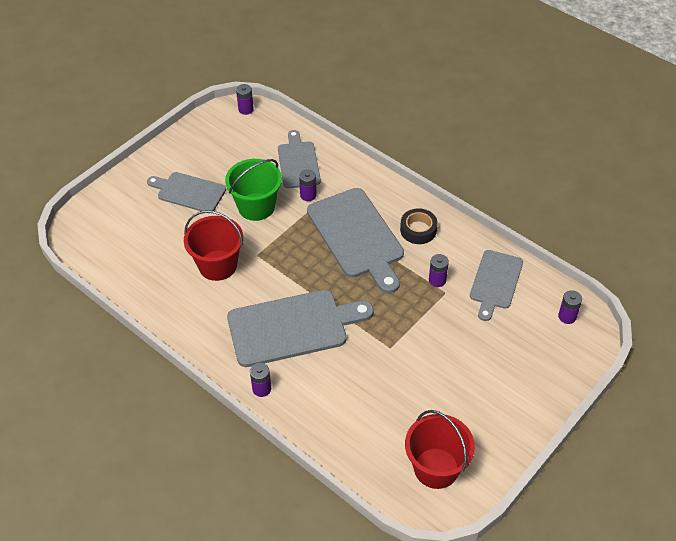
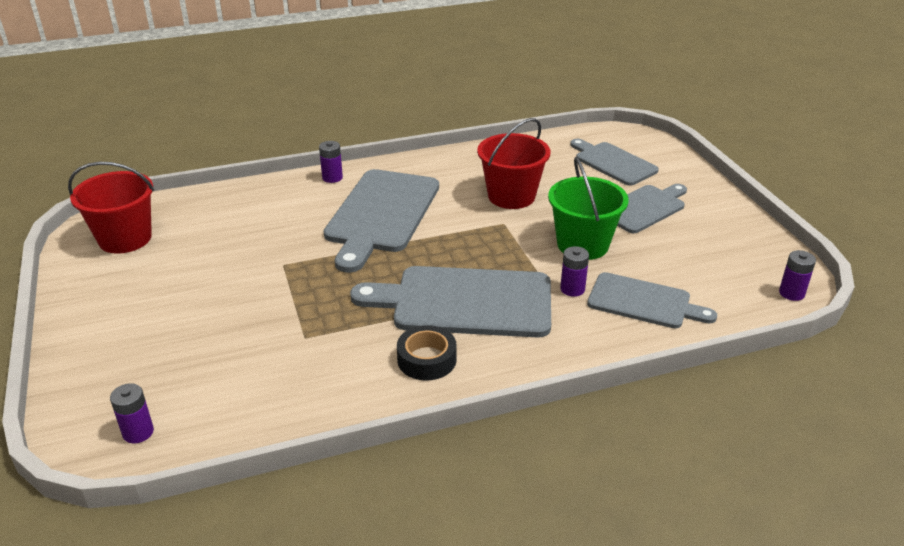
camera: 120 degrees right, 15 degrees down
purple battery [429,254,449,287] -> none
grey cutting board [470,250,523,321] -> grey cutting board moved to [570,139,659,186]

